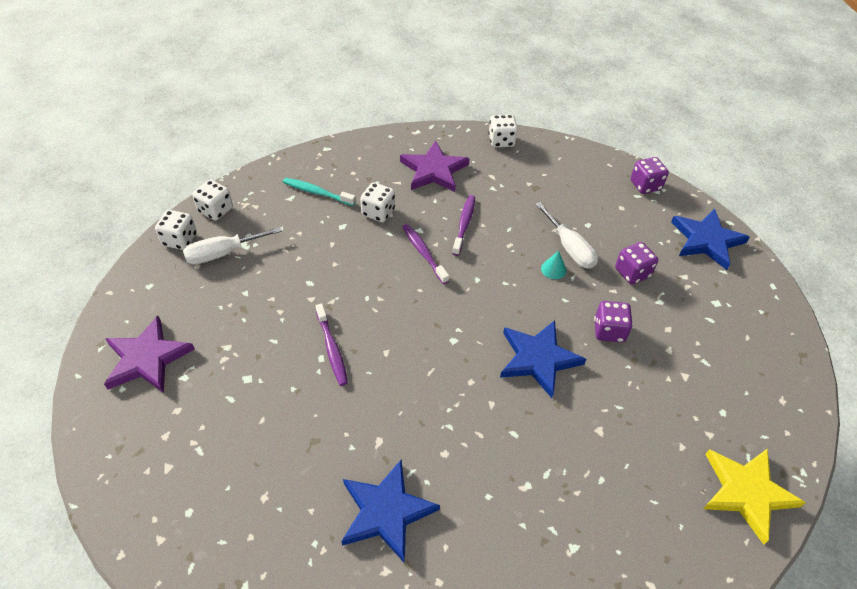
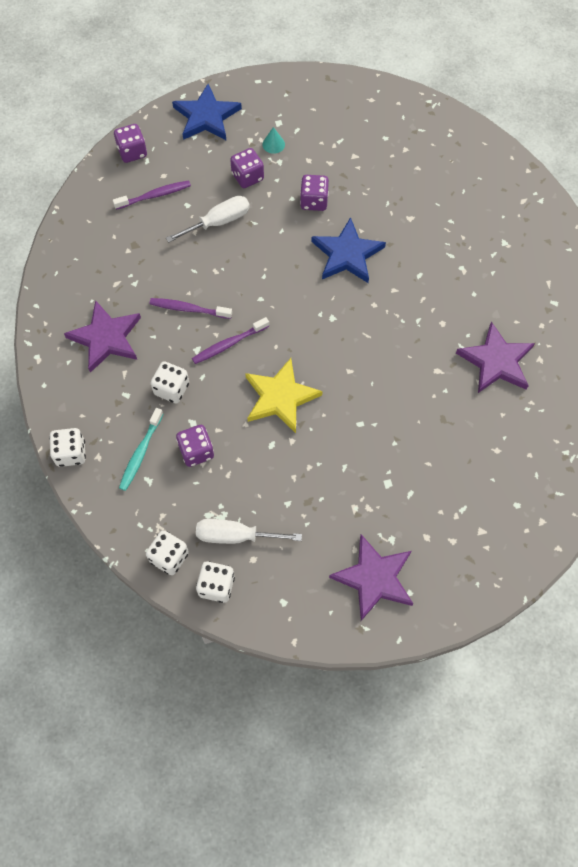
camera: 90 degrees left, 15 degrees up
white screwdriver [183,227,282,264] -> white screwdriver turned 120 degrees clockwise [196,519,302,544]
purple toothbrush [316,304,348,386] -> purple toothbrush moved to [113,180,191,210]
blue star [341,460,440,562] -> purple star [456,321,535,393]
white dice [488,114,518,148] -> white dice moved to [49,428,86,467]
turquoise cone [541,251,567,279] -> turquoise cone moved to [262,127,285,154]
yellow star [703,448,806,545] -> yellow star moved to [245,358,323,433]
none -> purple dice [176,425,214,467]

